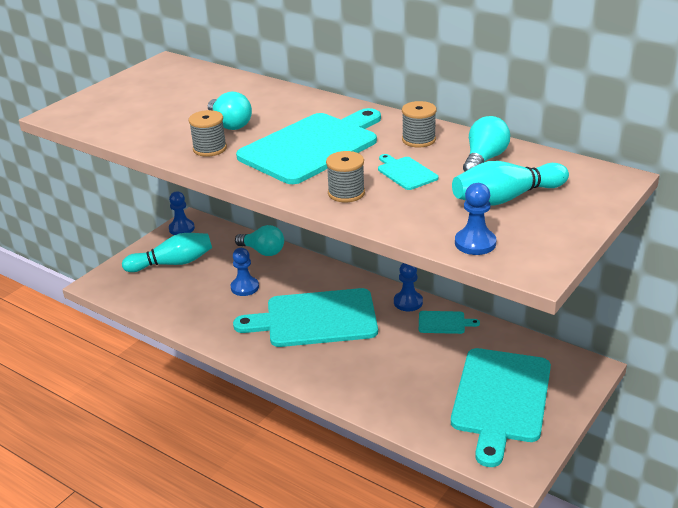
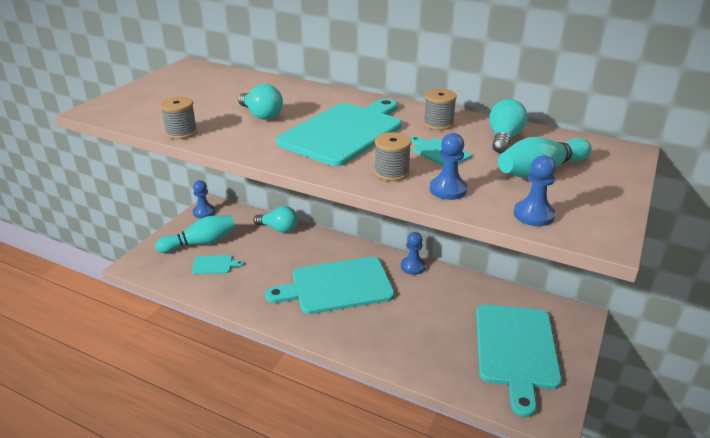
camera: 10 degrees left, 0 degrees up
grey spool [189,110,227,157] -> grey spool moved to [160,97,198,139]
blue pawn [231,248,259,296] -> blue pawn moved to [430,133,467,200]
turquoise cutting board [419,311,480,334] -> turquoise cutting board moved to [192,255,244,274]

